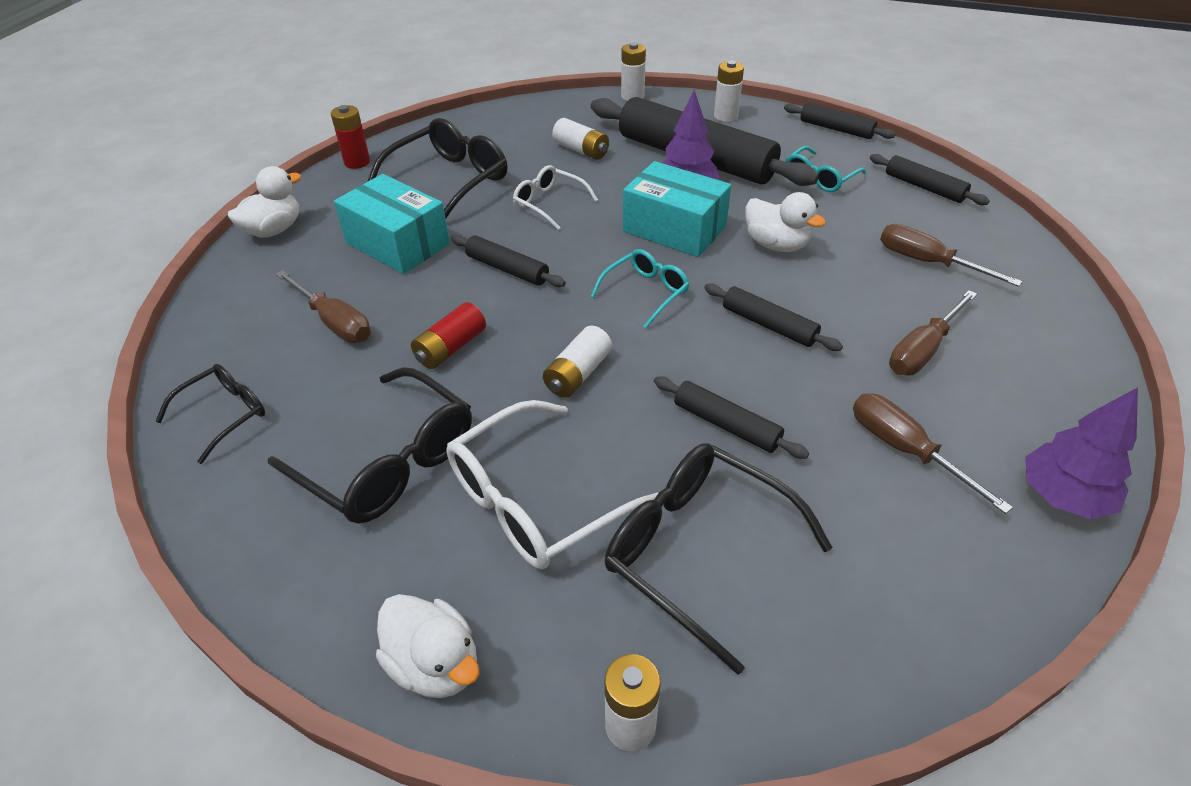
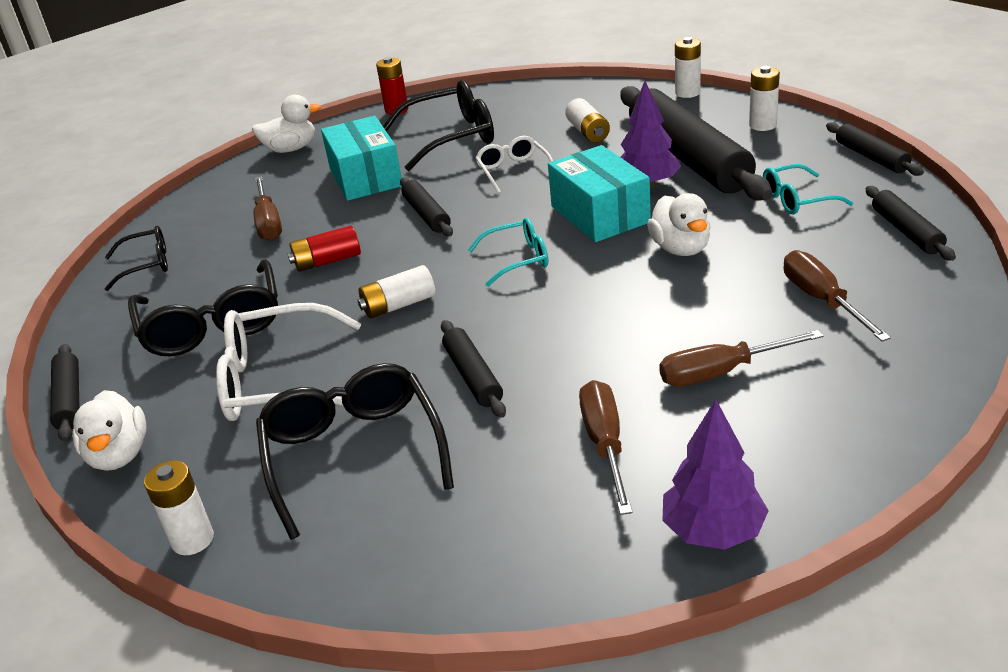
camera: 35 degrees right, 10 degrees down
black rolling pin [704,284,843,351] -> black rolling pin moved to [50,344,79,442]

